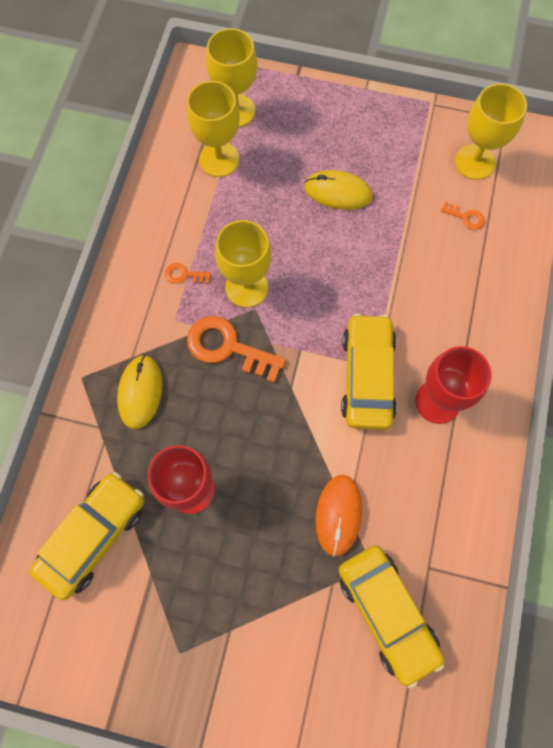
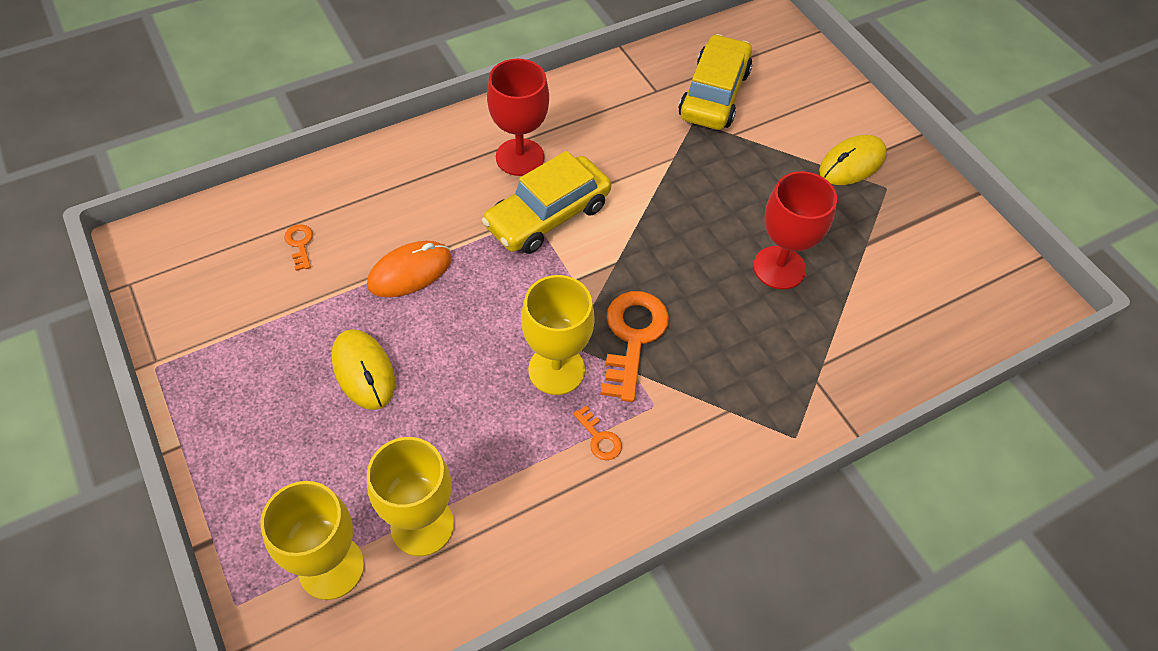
camera: 135 degrees left, 15 degrees down
yellow car [29,472,144,600] -> none
yellow mouse [117,355,163,429] -> yellow mouse moved to [819,135,887,185]
orange key [187,316,286,383] -> orange key turned 150 degrees counterclockwise [601,291,669,402]
orange mouse [315,475,362,557] -> orange mouse moved to [367,241,452,297]
yellow goblet [455,83,527,180] -> none

